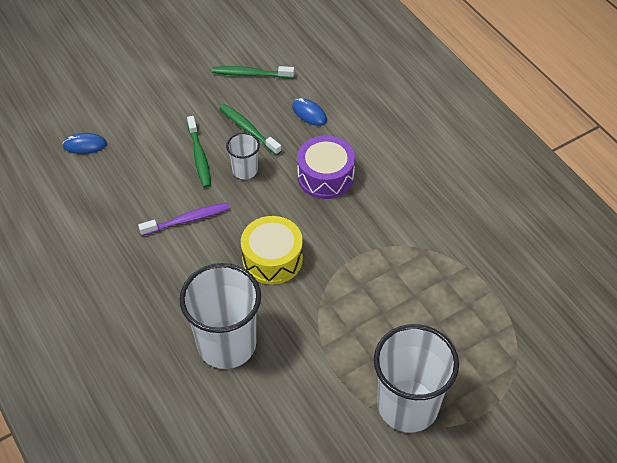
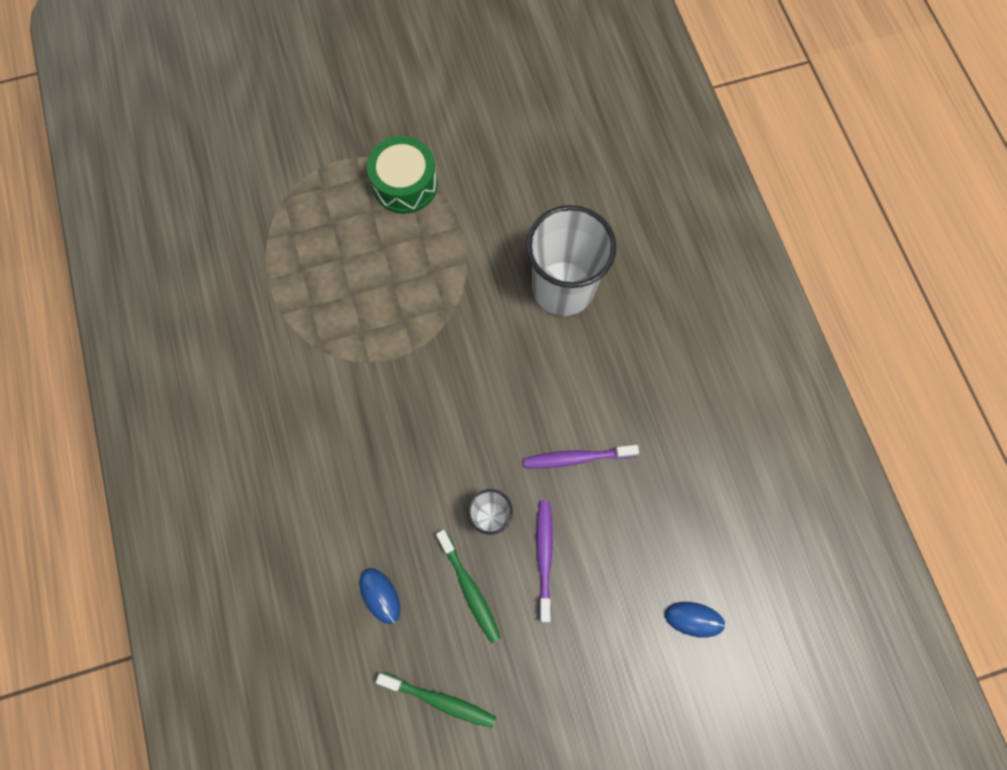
camera: 165 degrees left, 20 degrees up
green toothbrush [187,116,211,188] -> purple toothbrush [537,501,553,622]
yellow drum [241,216,303,285] -> none
purple drum [297,135,355,199] -> none
white cup [374,324,459,433] -> green drum [367,136,438,214]

